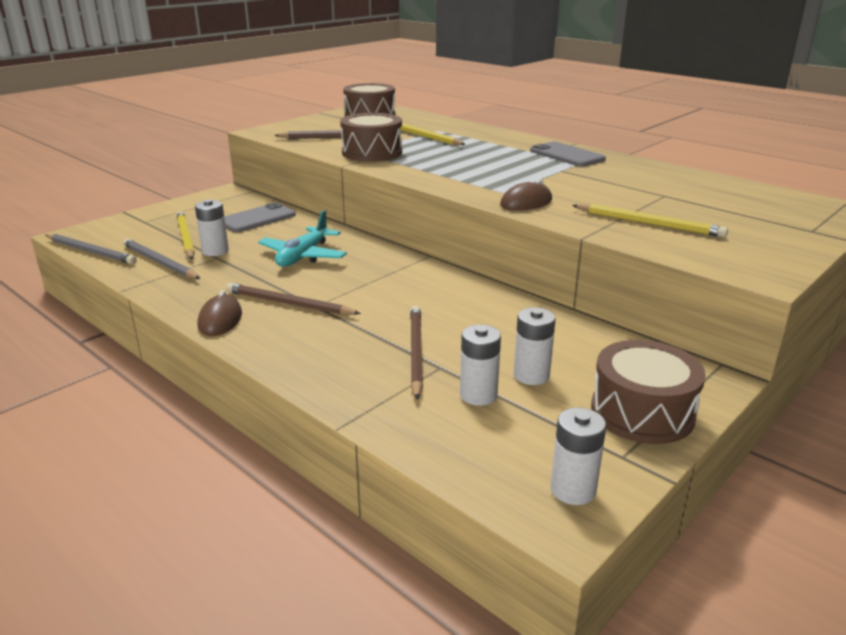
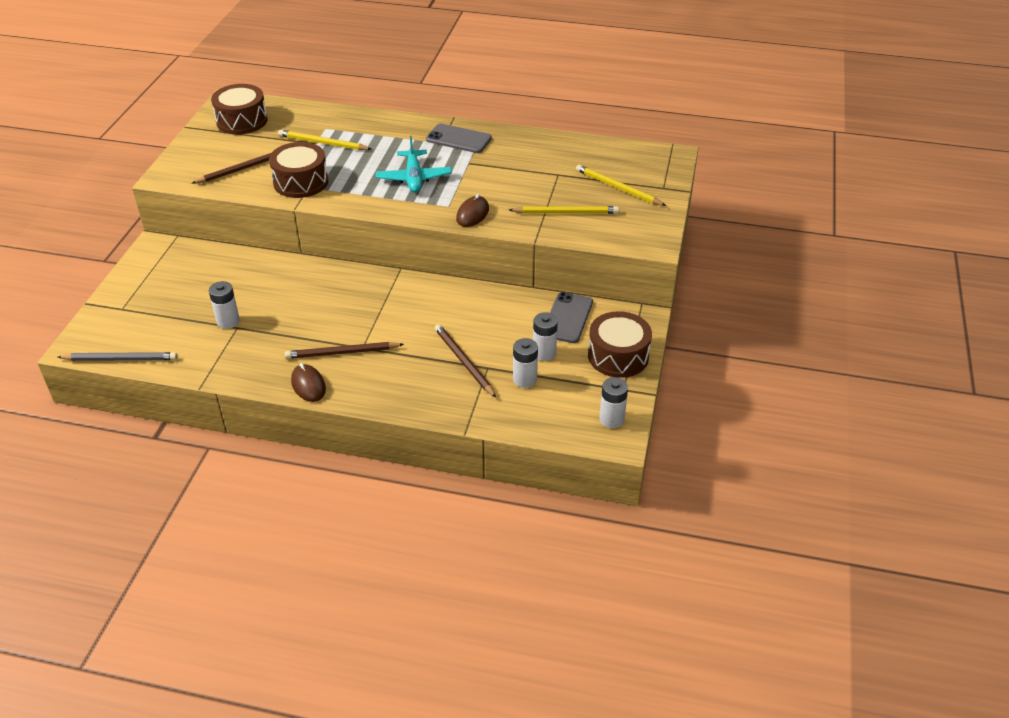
camera: 30 degrees left, 15 degrees up
grey pencil [123,238,200,279] -> none
yellow pencil [177,211,195,259] -> yellow pencil moved to [576,164,666,206]
grey phone [224,202,296,232] -> grey phone moved to [550,292,593,343]
turquoise plane [258,210,347,267] -> turquoise plane moved to [376,136,452,193]

